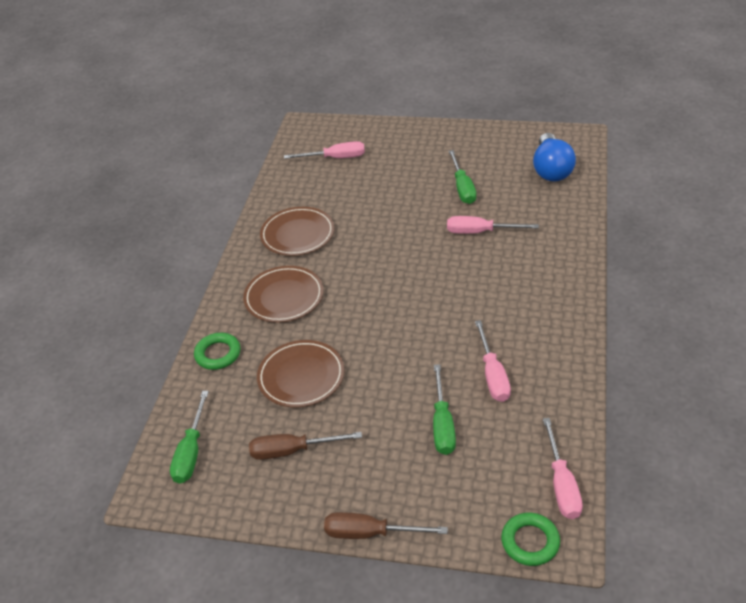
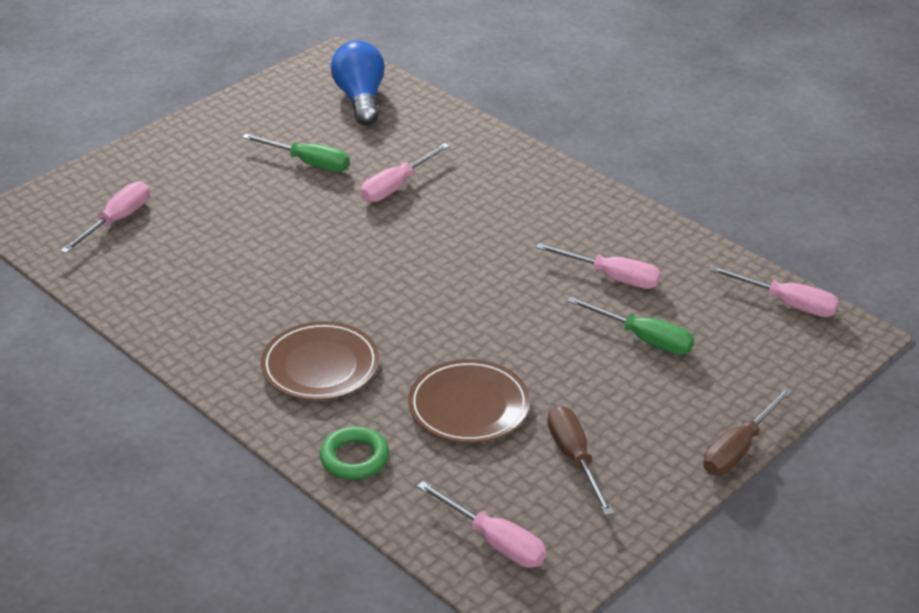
camera: 60 degrees left, 5 degrees down
green screwdriver [170,391,209,484] -> pink screwdriver [417,481,546,568]
brown screwdriver [249,432,362,460] -> brown screwdriver turned 135 degrees clockwise [547,405,614,516]
brown plate [260,207,335,256] -> none
green ring [501,513,560,566] -> none
blue light bulb [533,133,576,181] -> blue light bulb turned 135 degrees counterclockwise [331,40,385,126]

